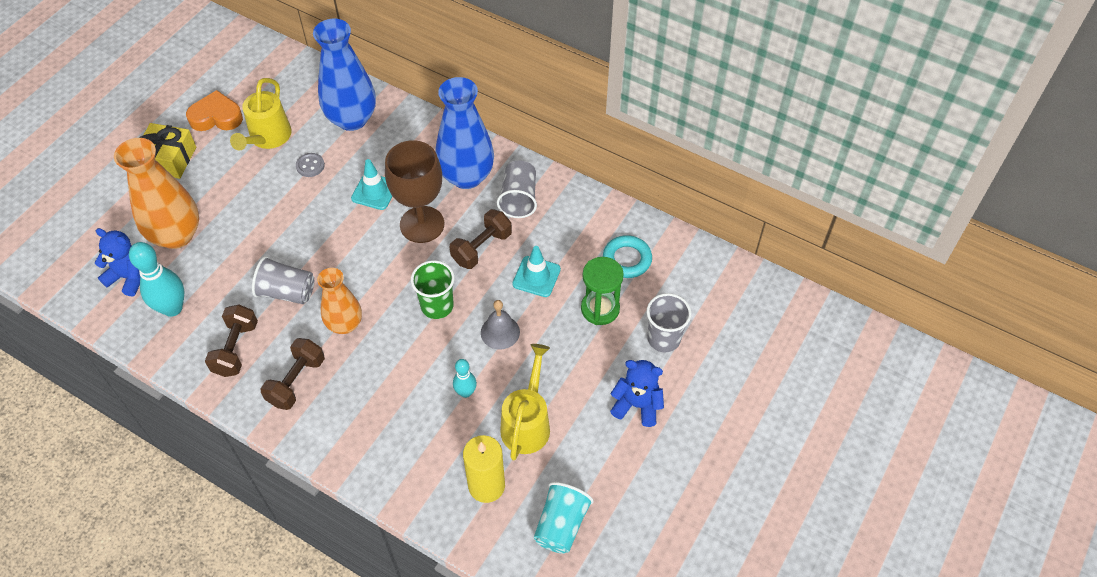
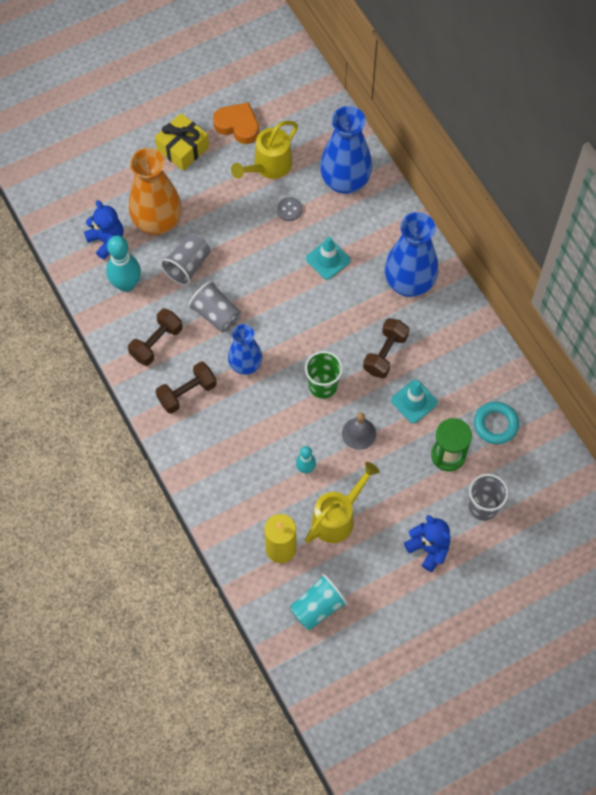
camera: 30 degrees right, 10 degrees up
orange vase [317,268,362,334] -> blue vase [228,324,262,375]
brown goblet [385,140,444,243] -> none
brown dumbbell [450,209,512,269] -> brown dumbbell turned 45 degrees counterclockwise [363,318,409,378]
grey cup [497,161,537,218] -> grey cup moved to [160,234,210,285]

